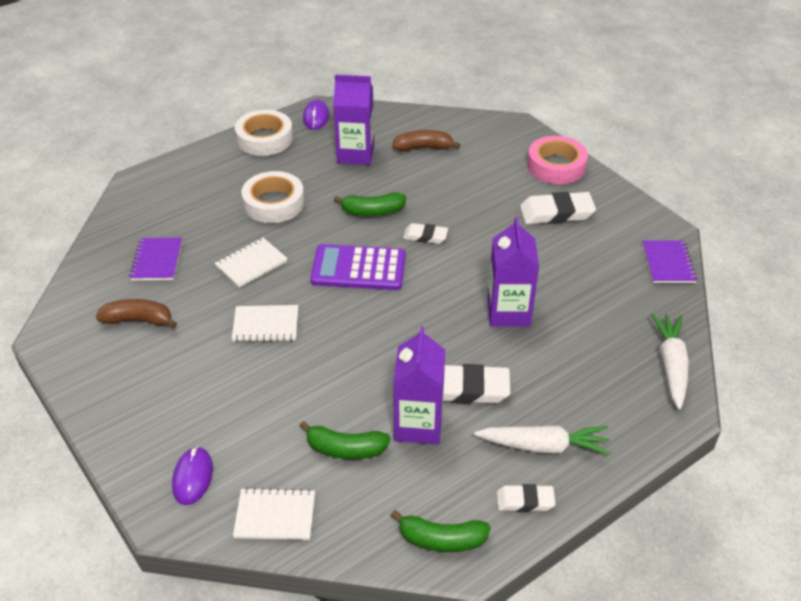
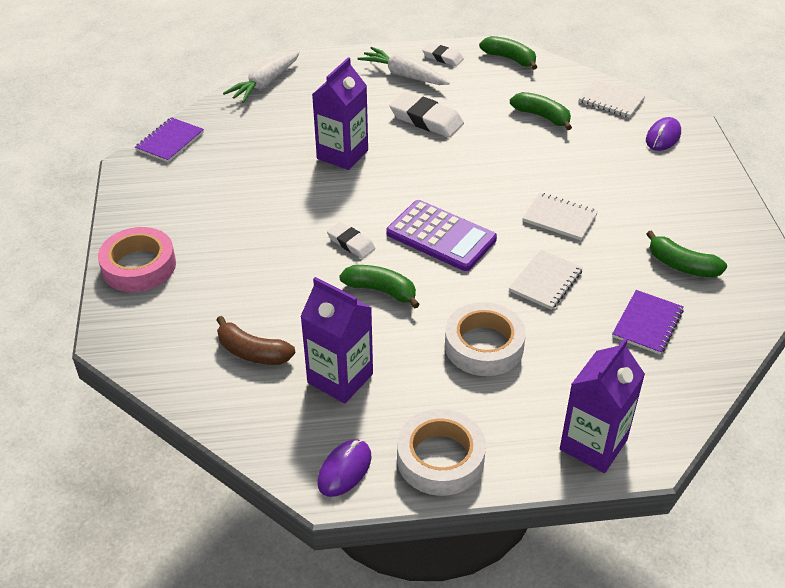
camera: 150 degrees left, 0 degrees up
brown banana [96,299,177,328] -> green banana [646,230,727,278]
white notebook [215,238,288,288] -> white notebook turned 45 degrees counterclockwise [509,250,583,310]
purple carton [393,326,445,445] -> purple carton moved to [560,338,645,473]
white eraser [520,192,596,224] -> none

